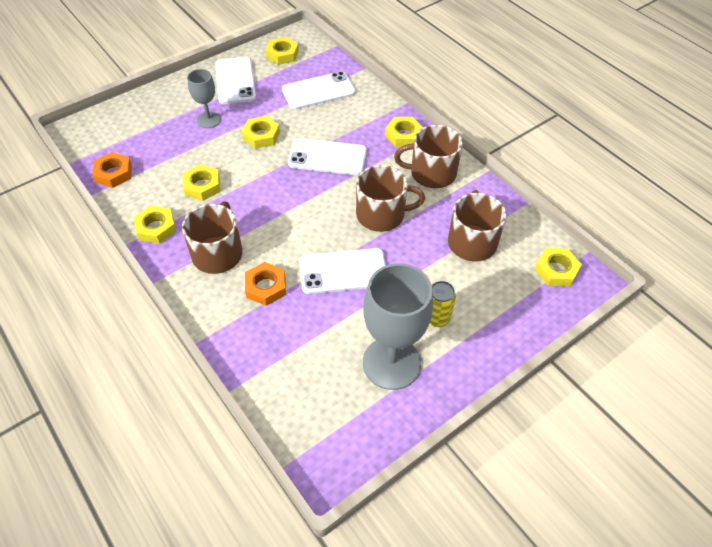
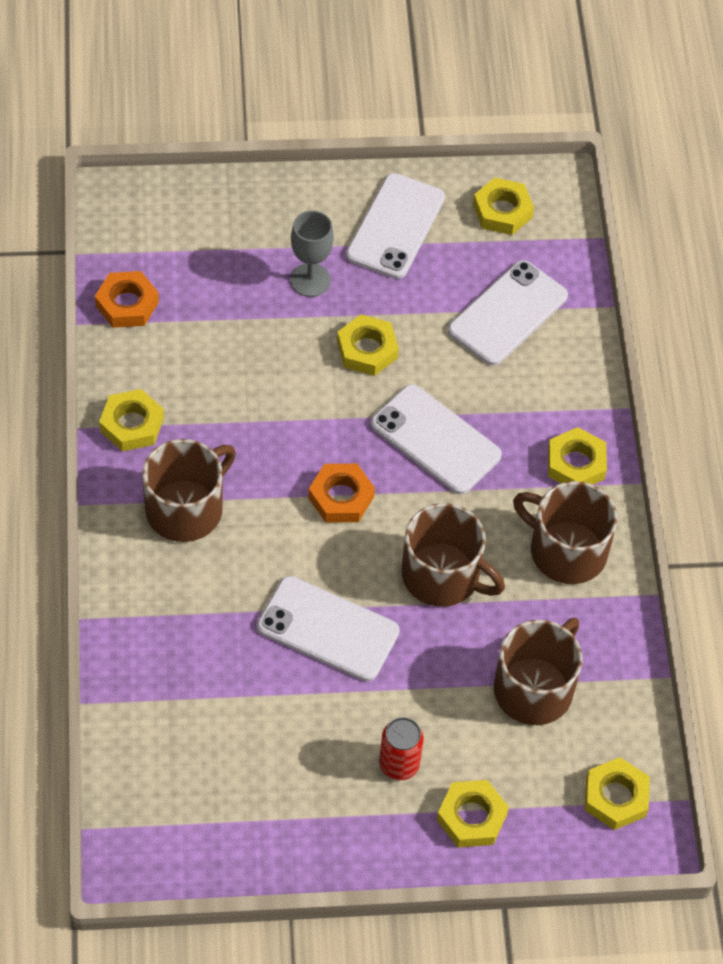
camera: 30 degrees right, 5 degrees up
yellow nut [183,164,221,201] -> yellow nut moved to [437,780,509,848]
orange nut [245,262,286,306] -> orange nut moved to [308,464,375,523]
white phone [282,71,356,110] -> white phone turned 60 degrees counterclockwise [448,260,568,366]
grey goblet [363,263,433,390] -> none
yellow can [429,281,456,327] -> red can [379,717,424,780]

